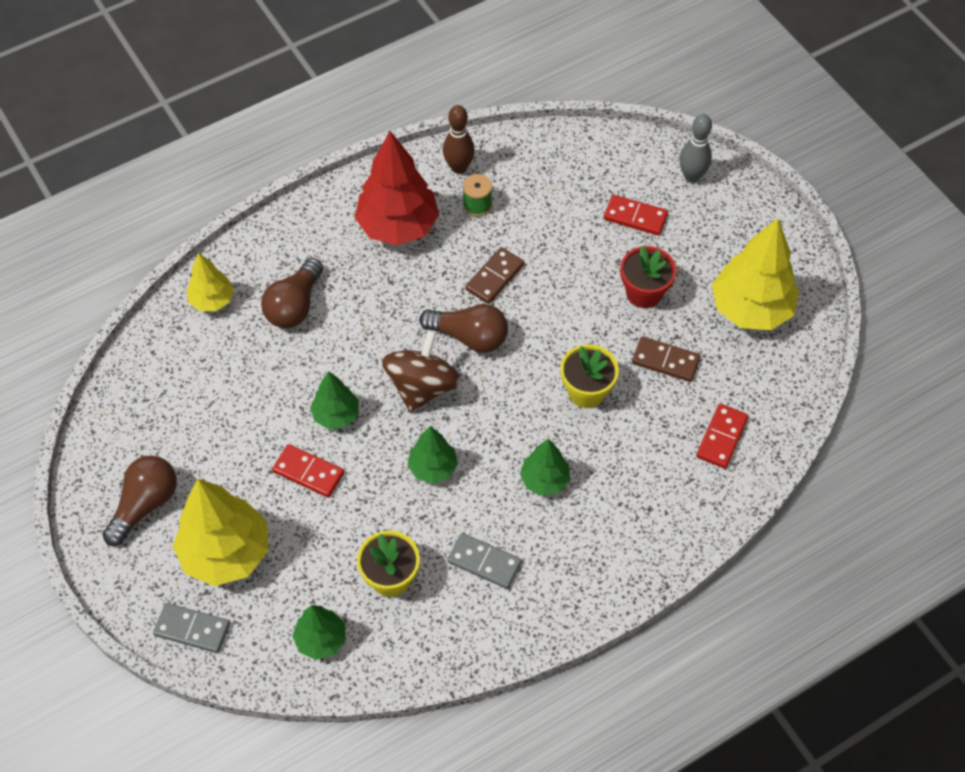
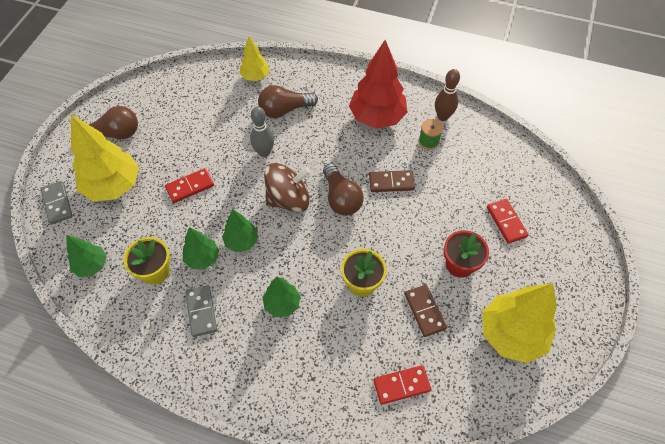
camera: 50 degrees right, 0 degrees up
red domino [272,444,344,498] -> red domino turned 75 degrees clockwise [165,168,214,203]
green tree [310,371,359,429] -> green tree moved to [183,227,219,269]
grey bowling pin [679,114,712,183] -> grey bowling pin moved to [250,106,274,157]

